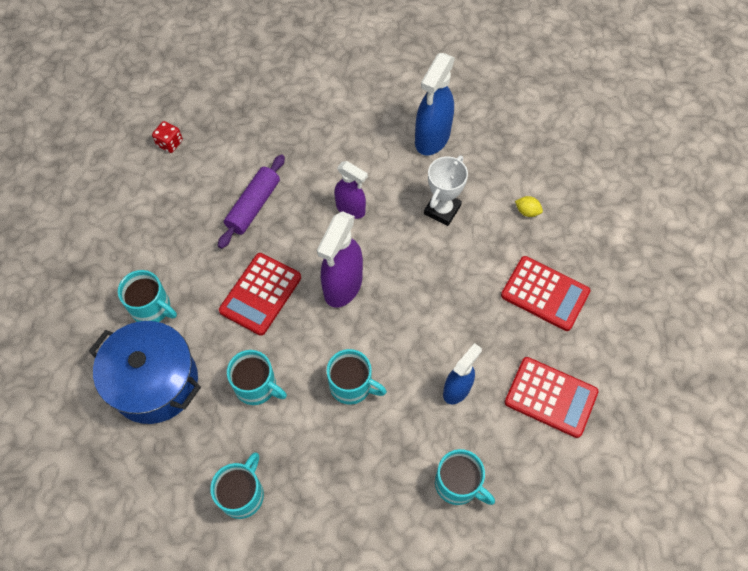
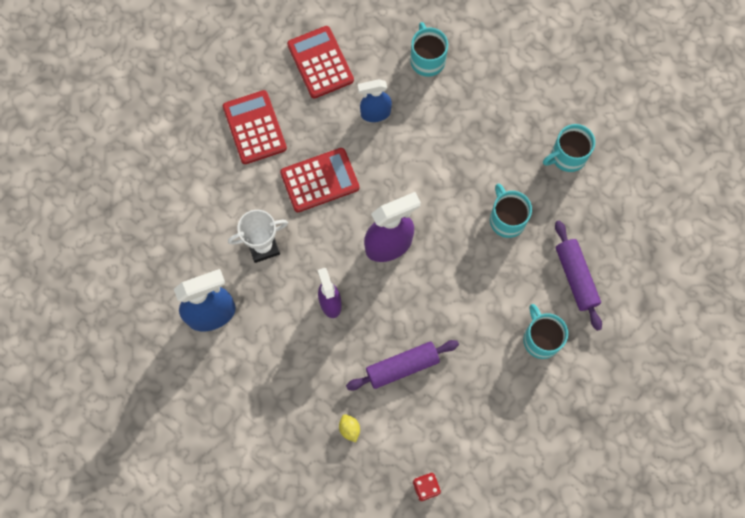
camera: 140 degrees left, 10 degrees up
blue pot [89,321,201,424] -> purple rolling pin [555,220,602,331]
red calculator [219,253,301,336] -> red calculator moved to [280,148,359,212]
turquoise mug [327,349,387,405] -> none
yellow lemon [515,196,543,217] -> yellow lemon moved to [339,414,360,442]

